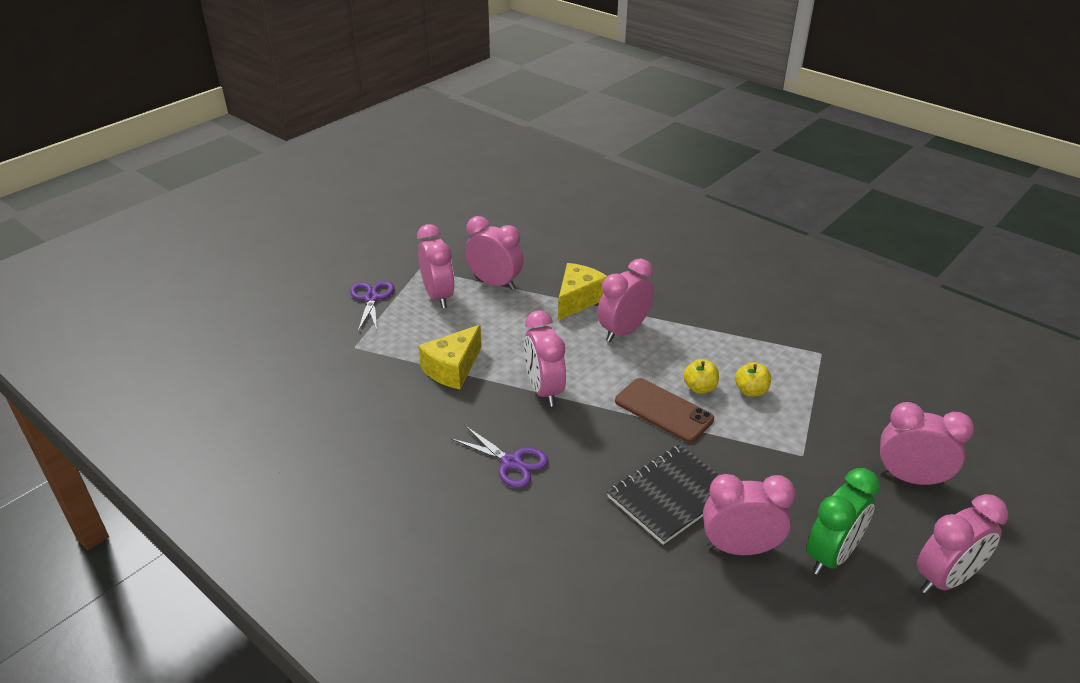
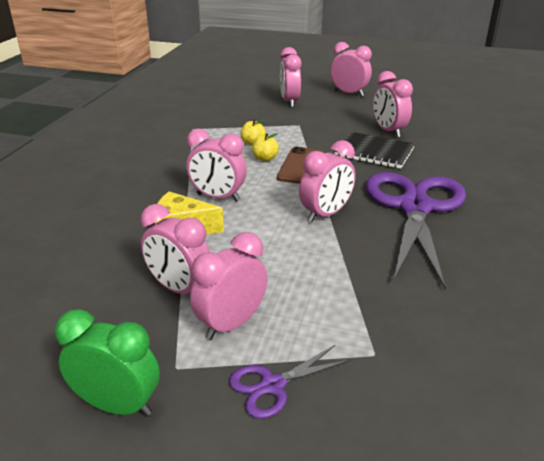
camera: 115 degrees left, 5 degrees down
yellow cheese [418,325,482,389] -> none
purple scissors [451,426,549,488] -> purple scissors [366,172,466,290], size x2.29
pink clock [465,216,523,290] -> pink clock turned 60 degrees counterclockwise [140,204,210,294]
green clock [806,468,880,575] -> green clock moved to [55,309,160,416]

